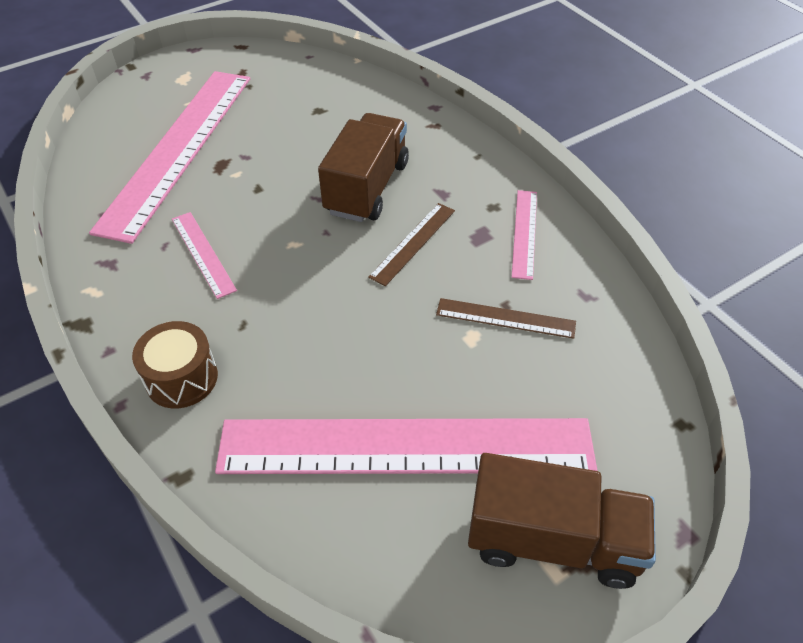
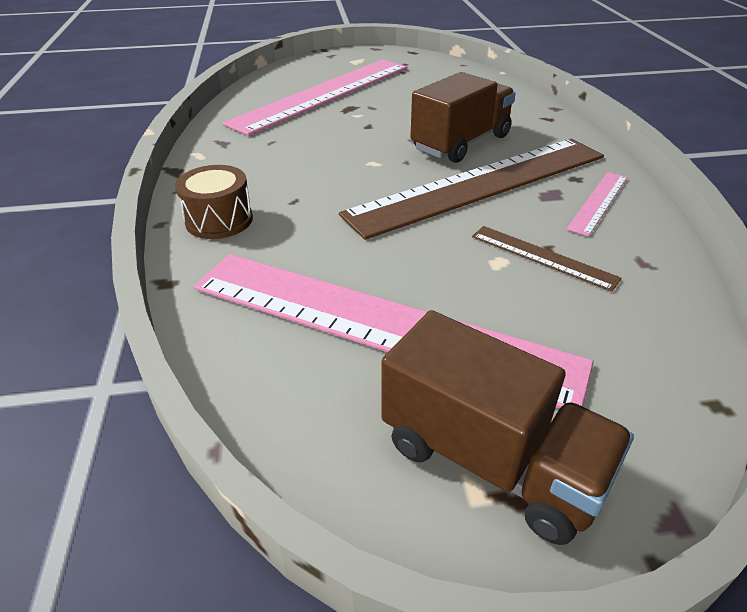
camera: 25 degrees right, 10 degrees down
pink ruler [172,212,237,299] -> none
brown ruler [368,203,455,286] -> brown ruler [339,139,604,240], size x2.38

